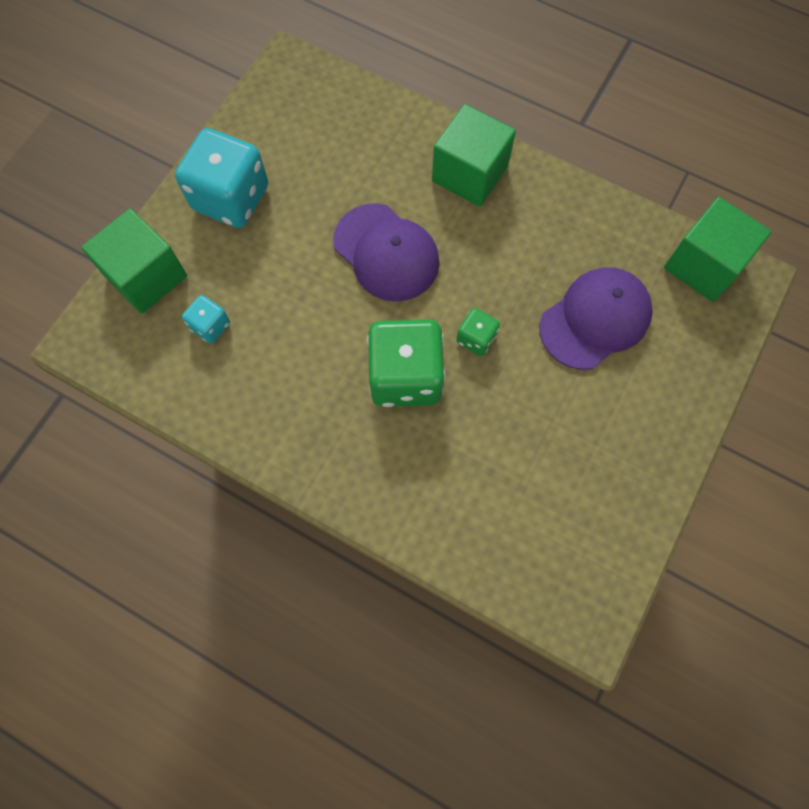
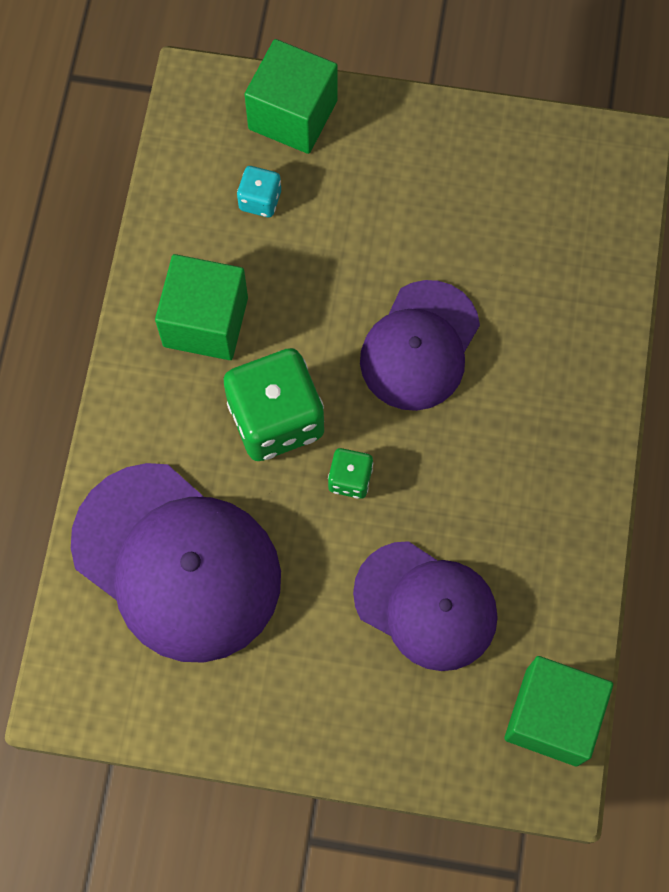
camera: 70 degrees right, 0 degrees up
turquoise dice [175,128,268,228] -> none
green cube [432,104,516,207] -> green cube moved to [155,254,248,360]
none -> purple cap [71,463,281,663]

